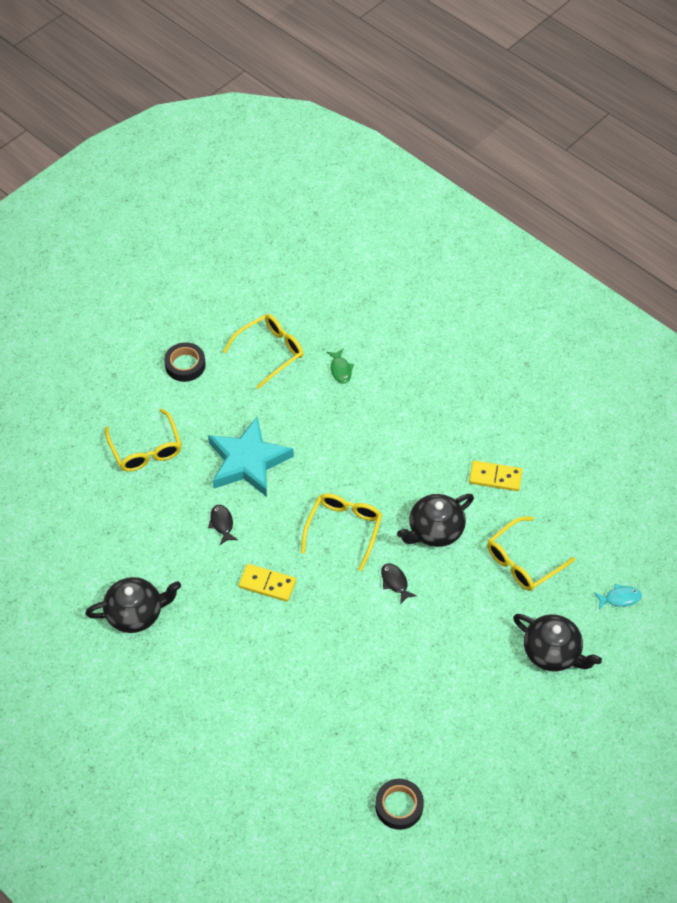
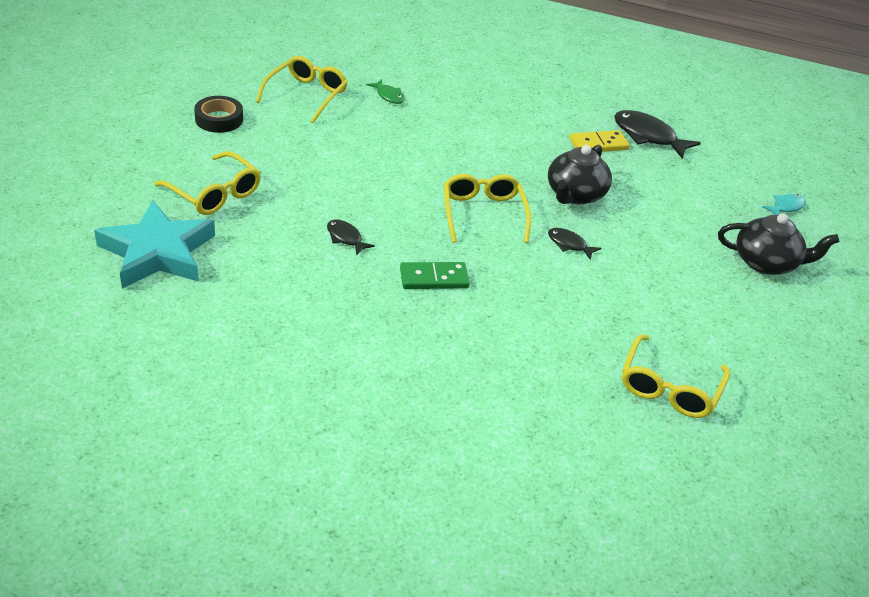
camera: 30 degrees left, 15 degrees down
black teapot [85,577,181,633] -> none
turquoise star [208,417,294,497] -> turquoise star moved to [94,200,215,289]
yellow domino [239,564,296,602] -> green domino [400,262,470,289]
black tape [375,779,424,830] -> none
yellow glasses [487,517,575,591] -> yellow glasses moved to [622,334,730,418]
none -> black fish [614,110,701,159]

